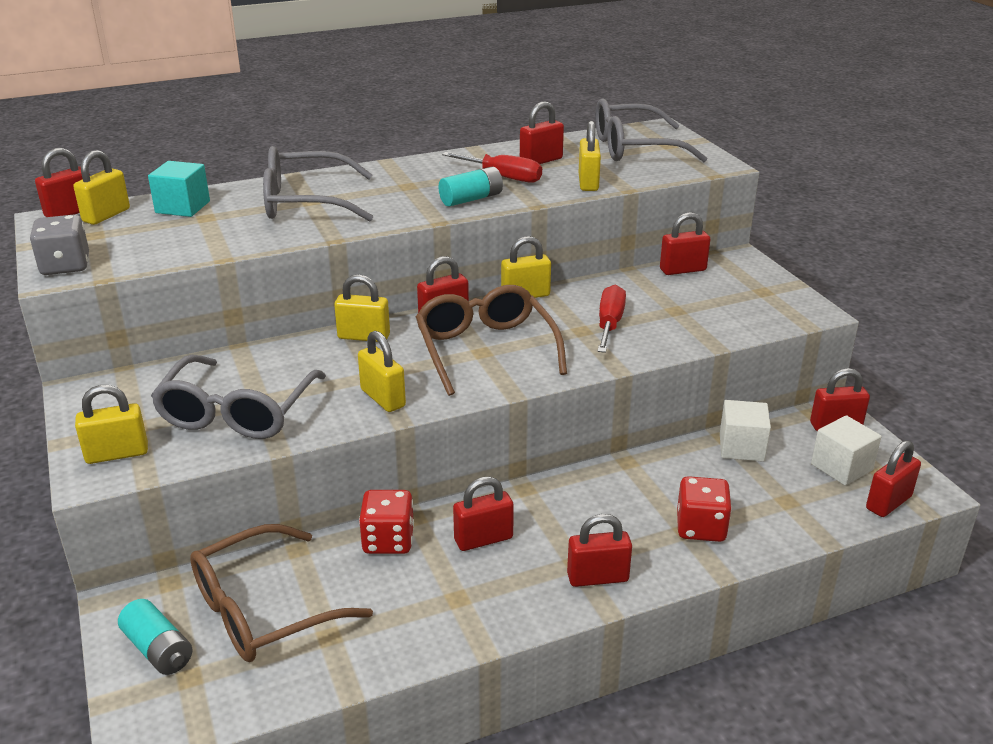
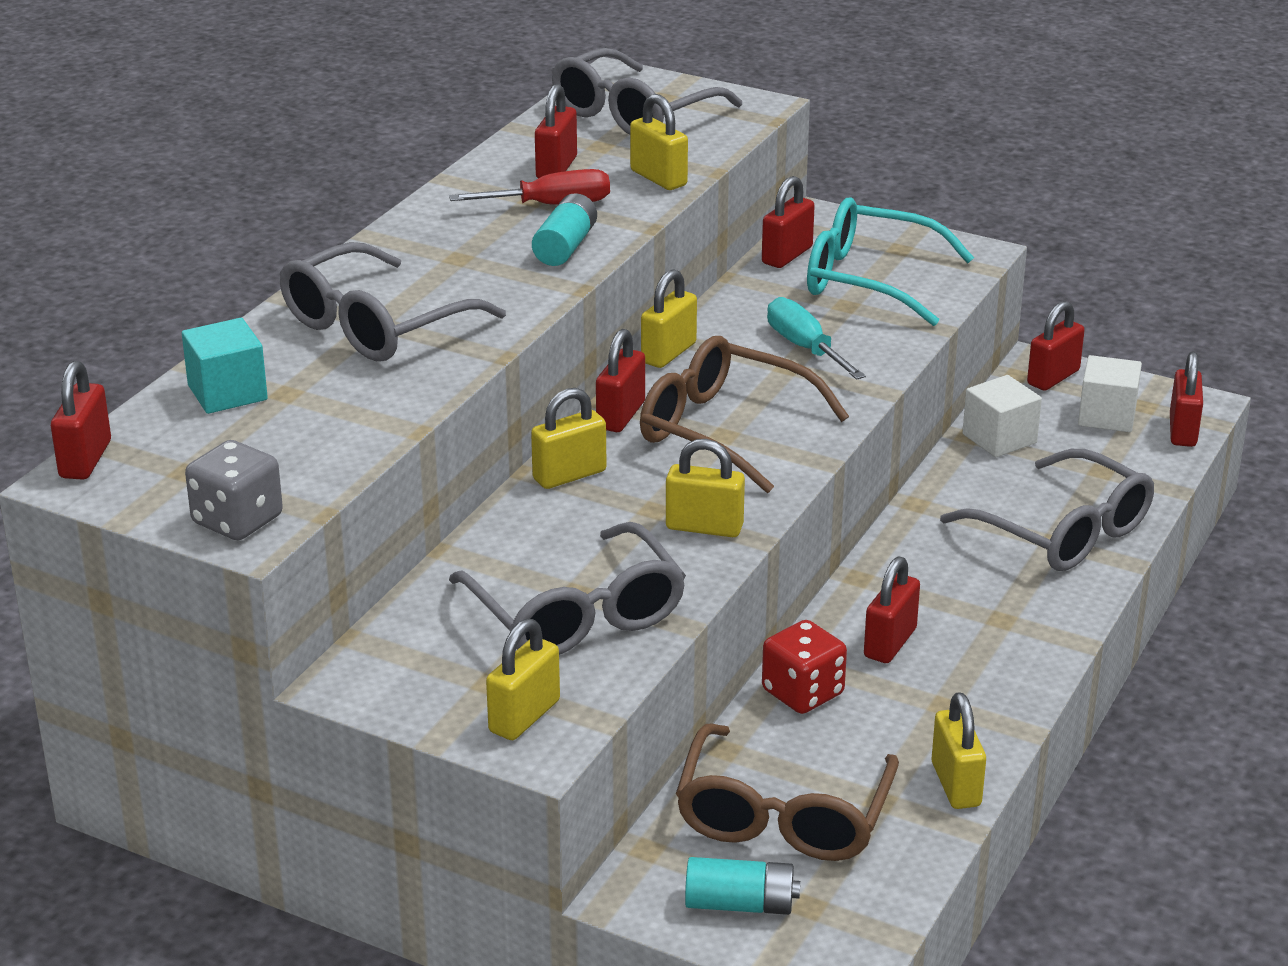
camera: 40 degrees left, 0 degrees up
yellow padlock [73,150,130,225] -> yellow padlock moved to [932,692,986,809]
red padlock [567,514,632,587] -> none
red screwdriver [597,285,626,353] -> turquoise screwdriver [767,297,866,380]
red dice [677,476,732,542] -> grey glasses [940,449,1154,571]
none -> turquoise glasses [807,198,974,326]

